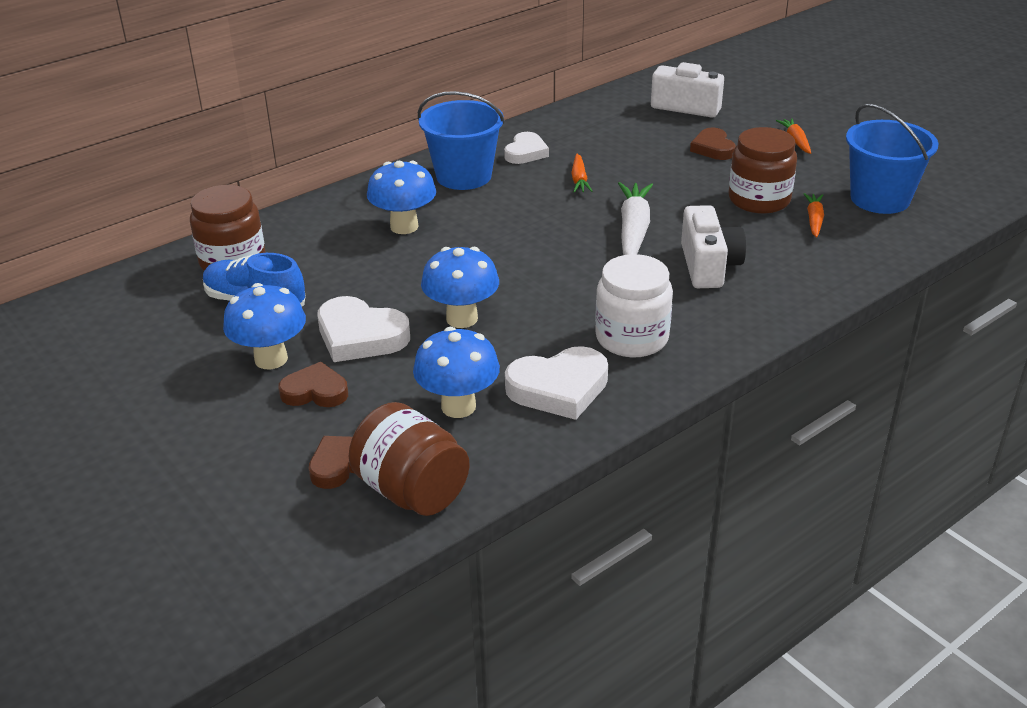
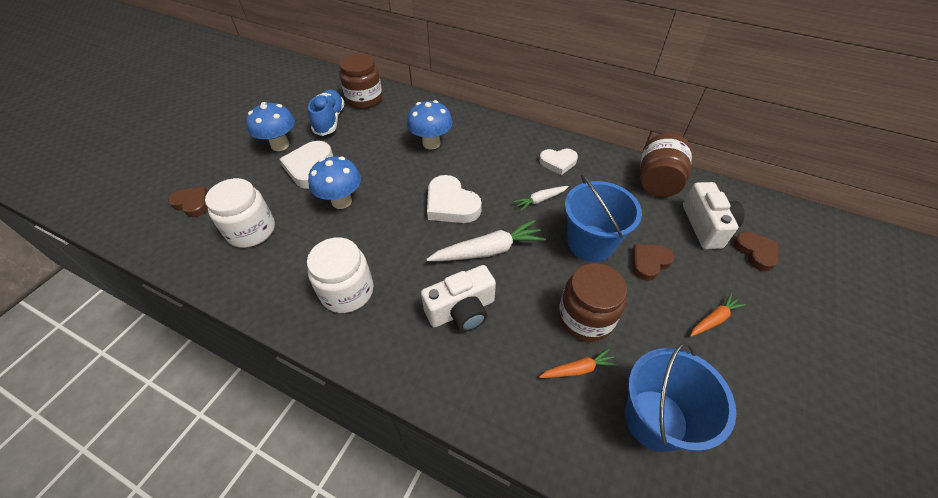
camera: 65 degrees right, 15 degrees up
brown heart [278,362,348,407] -> brown heart moved to [733,232,778,272]
brown jar [349,402,470,516] -> brown jar moved to [639,133,692,197]
blue mushroom [413,327,500,418] -> white jar [205,178,275,248]
blue bucket [418,91,505,190] -> blue bucket moved to [565,174,642,262]
white heart [505,346,608,420] -> white heart moved to [427,175,482,223]
orange carrot [571,153,593,193] -> white carrot [514,186,569,211]

